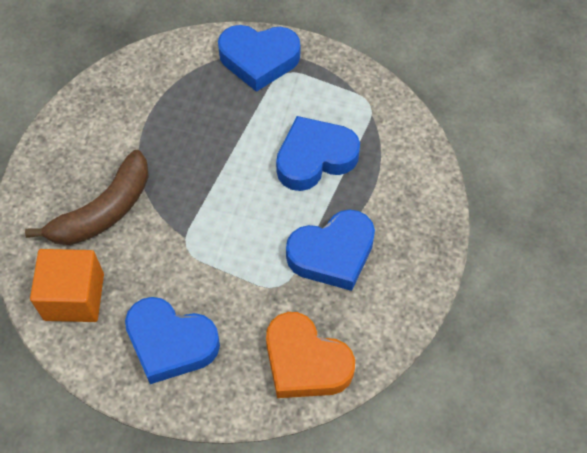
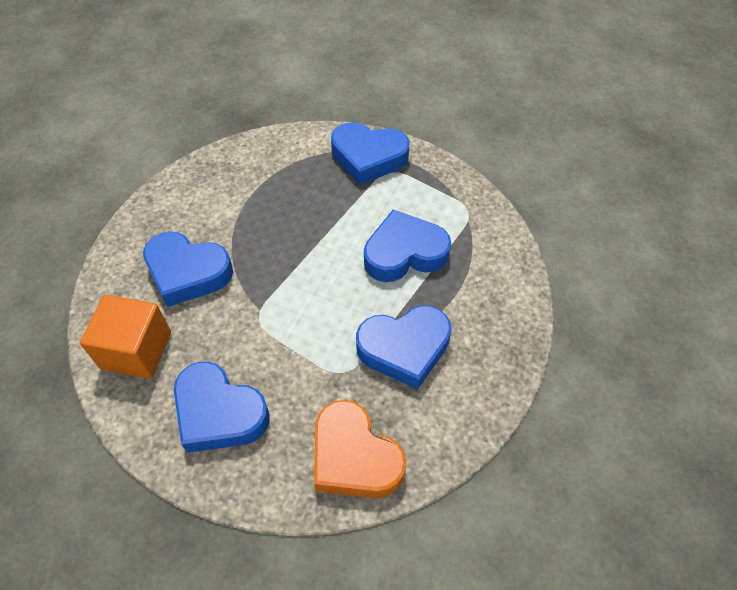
camera: 10 degrees right, 5 degrees down
brown banana [25,150,149,245] -> blue heart [143,232,233,307]

